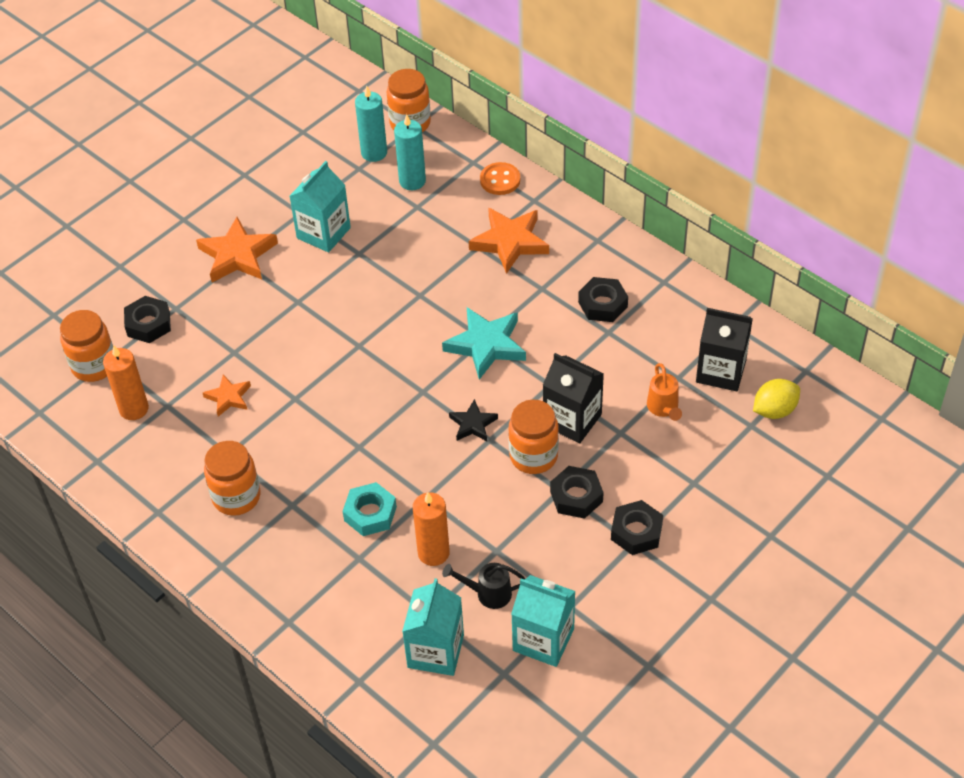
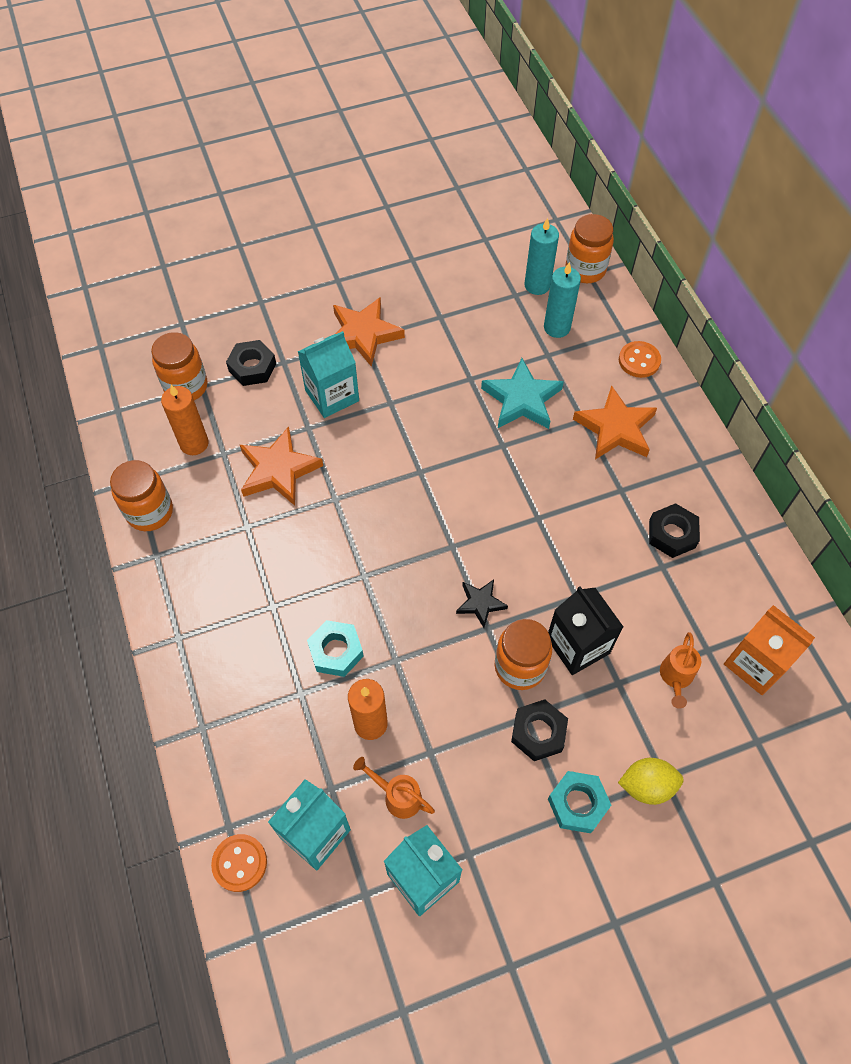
camera: 25 degrees right, 10 degrees up
orange star [203,374,251,417] -> orange star [240,426,323,506], size x1.78
orange jar [204,441,260,516] -> orange jar moved to [110,460,173,531]
turquoise carton [289,161,351,252] -> turquoise carton moved to [298,331,359,418]
turquoise star [442,307,526,380] -> turquoise star moved to [481,358,564,429]
black watering can [442,563,526,609] -> orange watering can [353,757,435,819]
black nut [611,500,663,555] -> turquoise nut [548,771,611,833]
black carton [696,308,753,391] -> orange carton [724,605,815,695]
yellow lemon [753,379,800,419] -> yellow lemon moved to [618,758,684,805]
none -> orange button [211,834,267,892]

